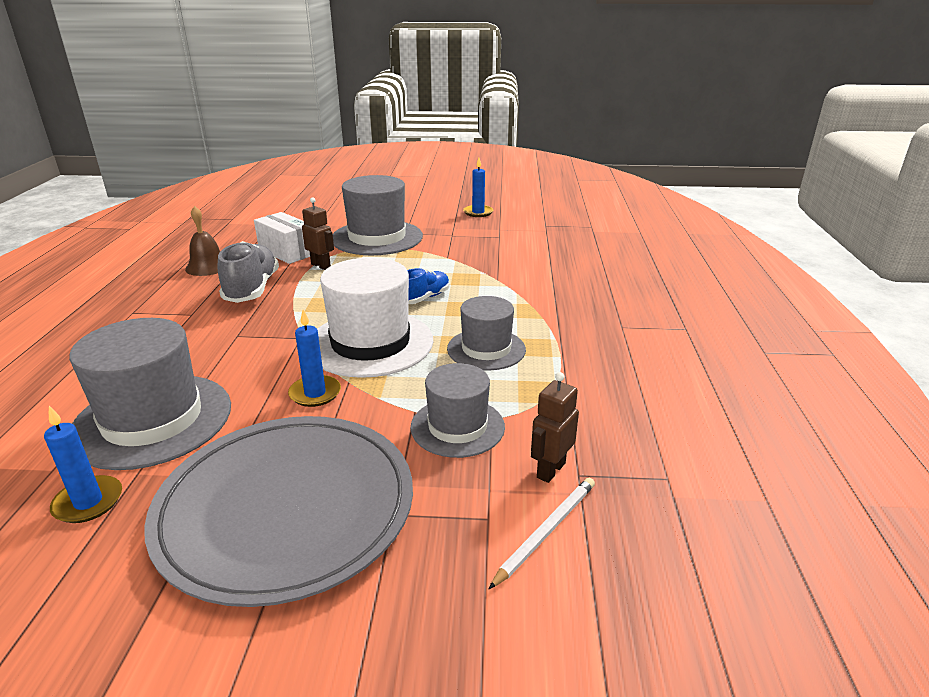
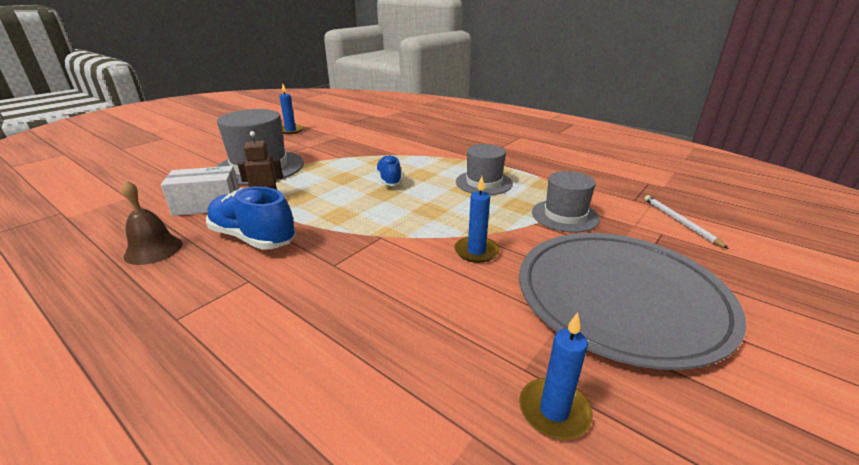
camera: 55 degrees left, 0 degrees up
grey hat [69,318,231,470] -> none
grey shoe [218,241,279,303] -> blue shoe [206,186,296,250]
white hat [317,258,433,378] -> none
brown robot [531,372,579,483] -> none

